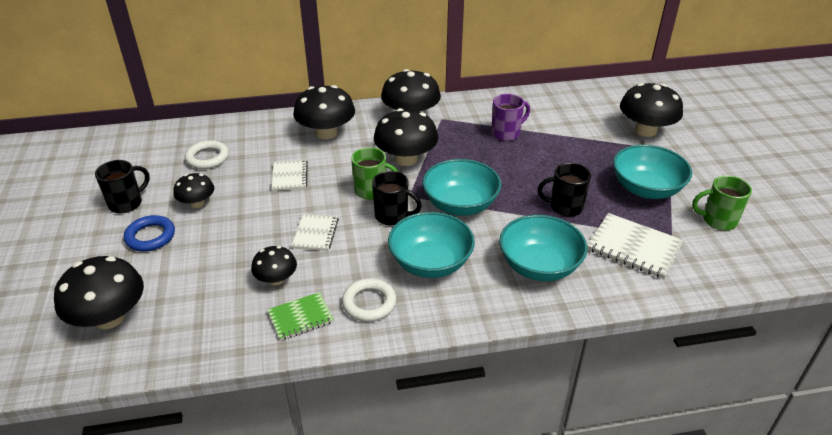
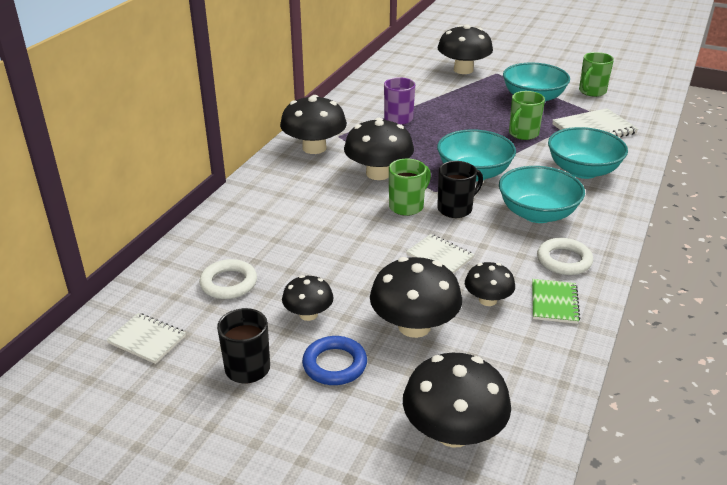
camera: 55 degrees left, 5 degrees down
white notebook [272,160,308,191] -> white notebook moved to [106,313,186,364]
black mushroom [293,85,355,139] -> black mushroom moved to [370,257,462,338]
black mug [538,163,591,217] -> green mug [509,91,545,140]

